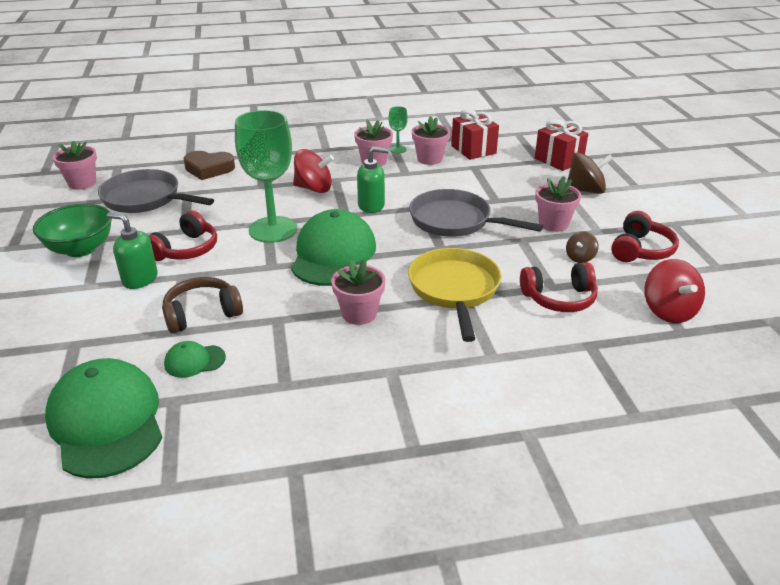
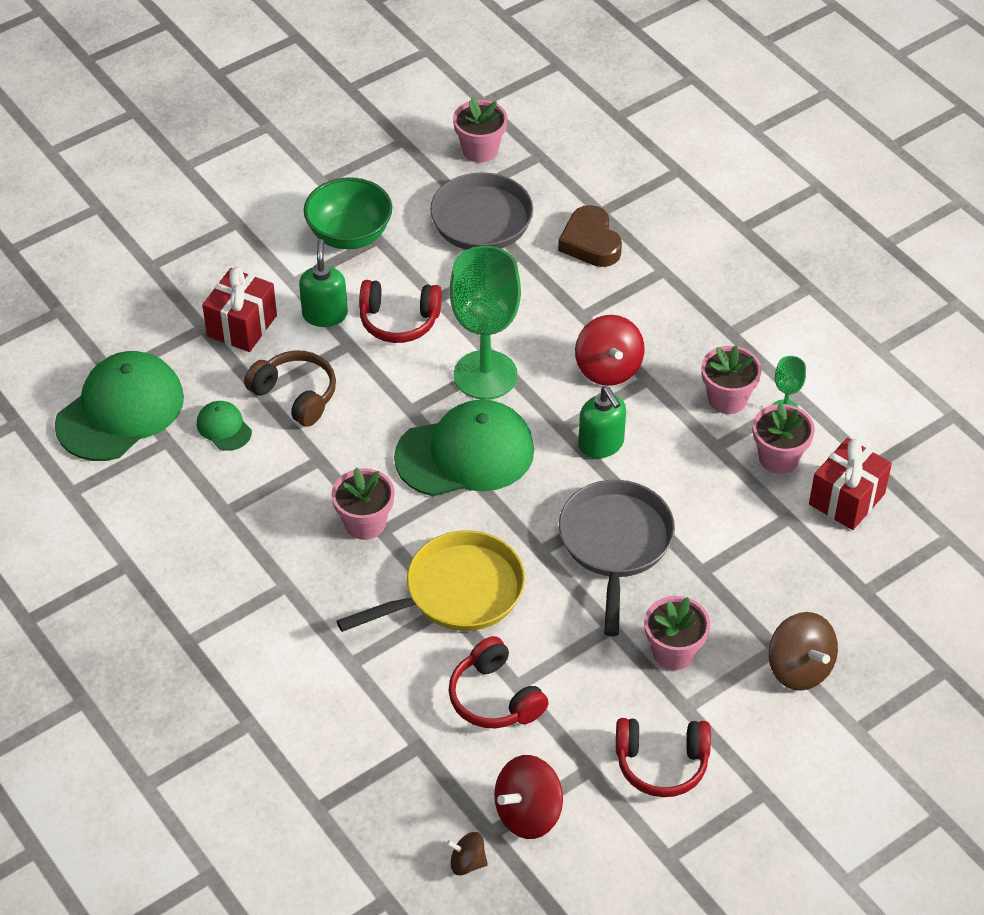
camera: 65 degrees right, 15 degrees up
red gift [535,119,588,171] -> red gift moved to [202,267,277,352]
brown spinning top [566,231,599,263] -> brown spinning top moved to [446,832,488,875]

